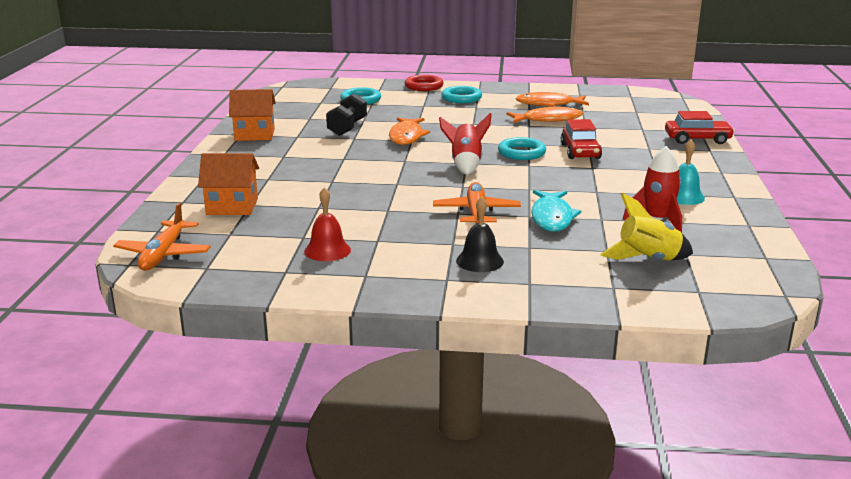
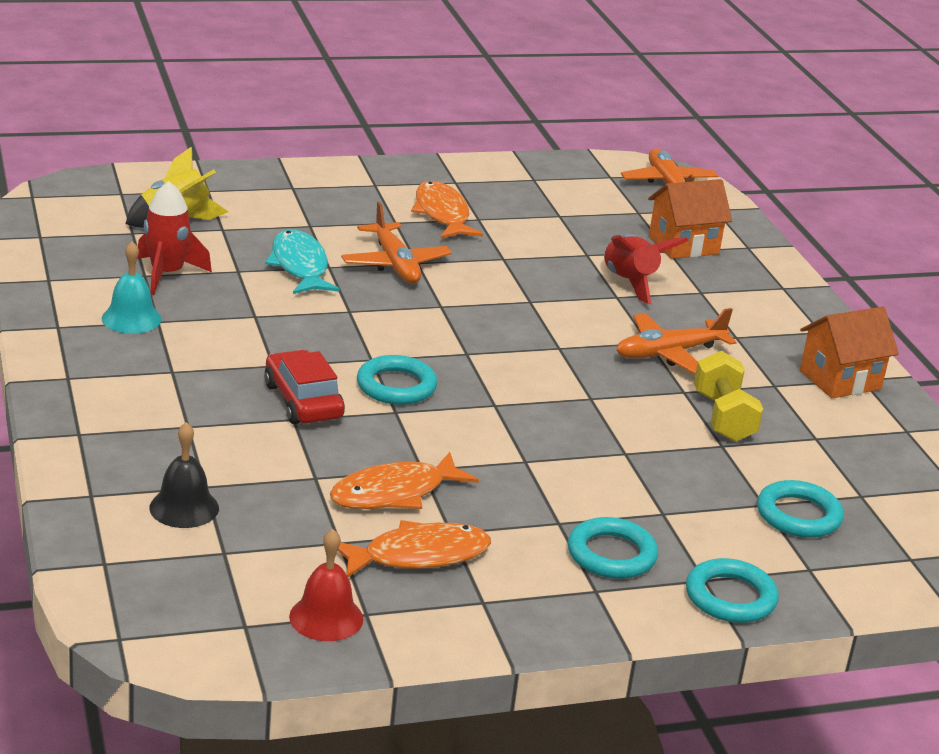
camera: 155 degrees right, 5 degrees up
red bell [304,187,351,261] -> red bell moved to [289,529,363,641]
black dumbbell [326,93,367,136] -> yellow dumbbell [694,351,763,442]
orange fish [389,117,430,145] -> orange fish moved to [411,181,483,239]
red ring [405,75,444,91] -> turquoise ring [686,558,779,623]
red rocket [439,113,492,175] -> red rocket moved to [604,234,688,304]
black bell [456,197,504,272] -> black bell moved to [150,422,219,528]
red car [665,111,735,144] -> none
none -> orange plane [616,308,737,374]

